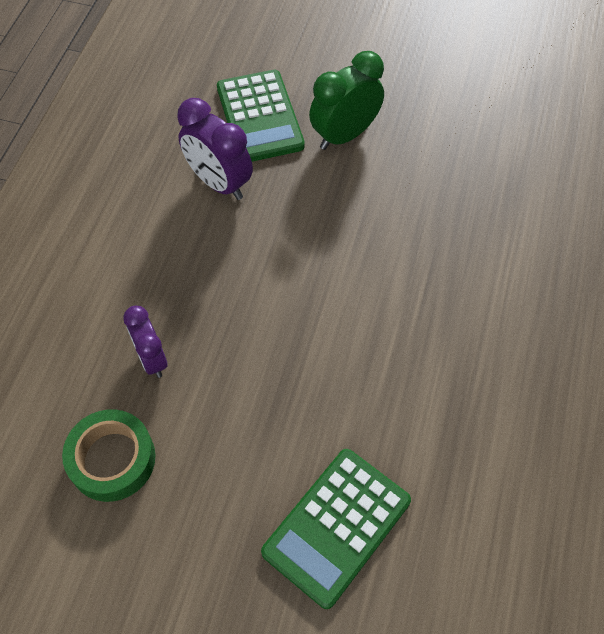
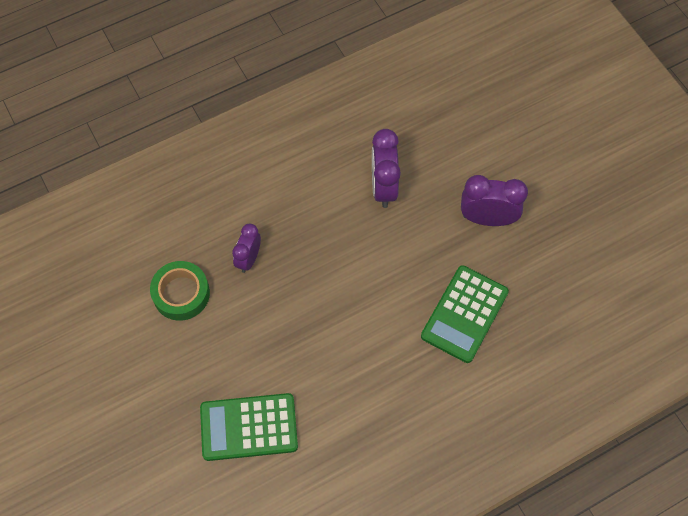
camera: 45 degrees right, 5 degrees up
green calculator [217,70,305,162] -> green calculator moved to [421,265,509,363]
green clock [309,51,384,150] -> purple clock [461,175,528,226]

